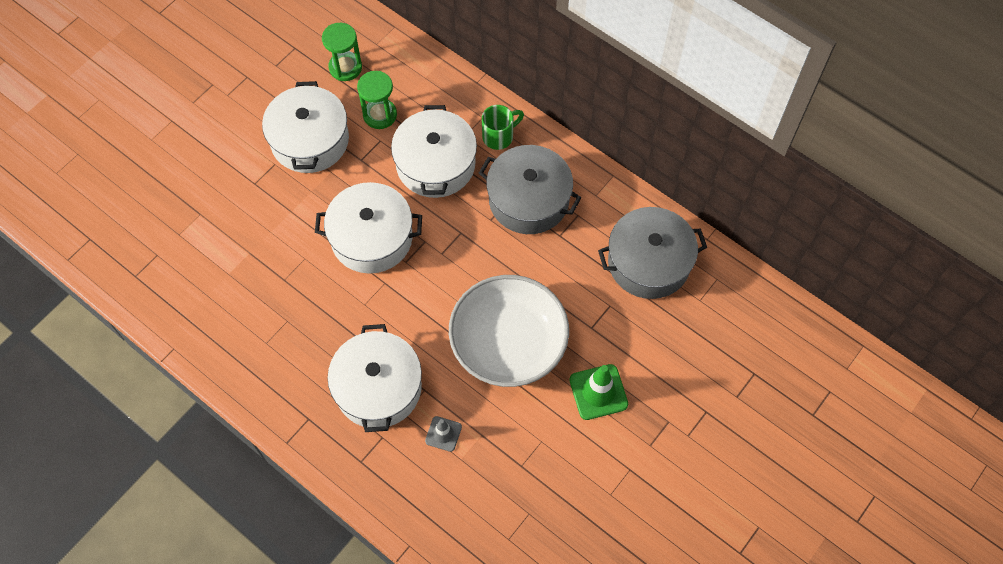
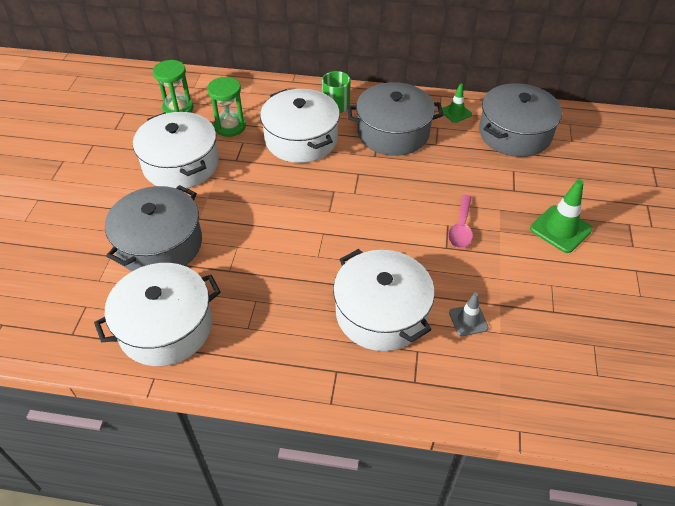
camera: 30 degrees left, 15 degrees down
white pot [315,182,422,274] -> white pot moved to [94,263,221,366]
white bowl [449,275,569,387] -> pink spoon [448,194,473,248]
none -> grey pot [105,185,202,271]
none -> green traffic cone [442,84,472,123]

